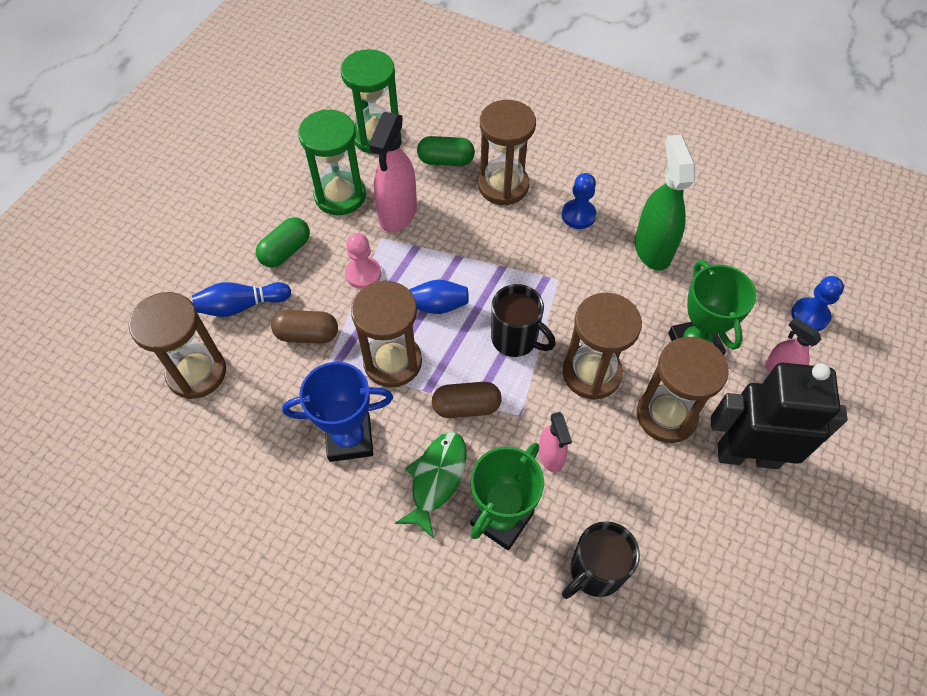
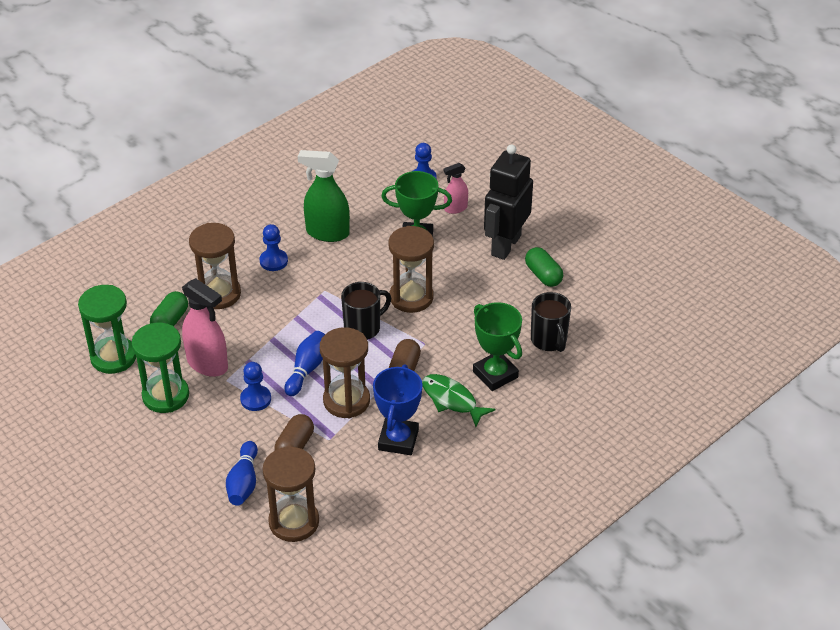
camera: 70 degrees left, 15 degrees down
green capsule [256,217,310,268] -> green capsule moved to [525,247,563,287]
pink pawn [345,233,381,289] -> blue pawn [240,362,271,411]
pink spray bottle [538,412,572,473] -> none
brown hourglass [637,337,729,443] -> none

